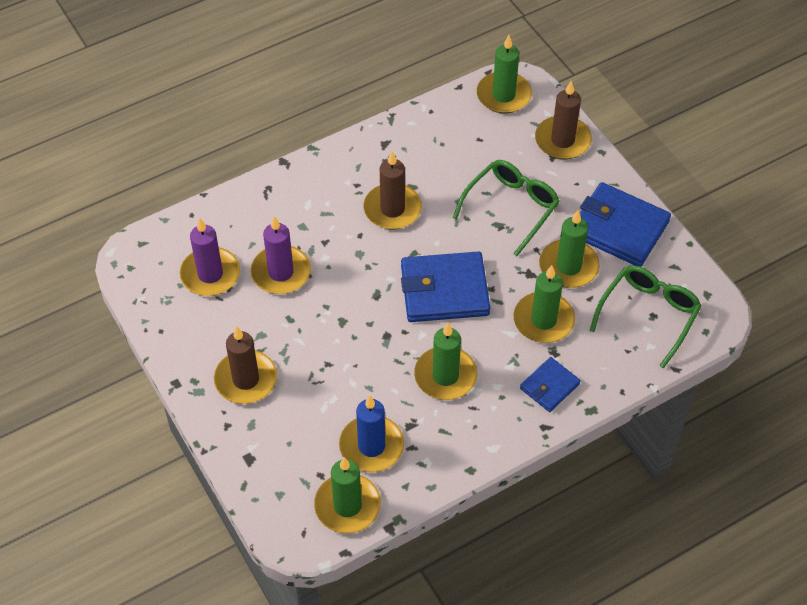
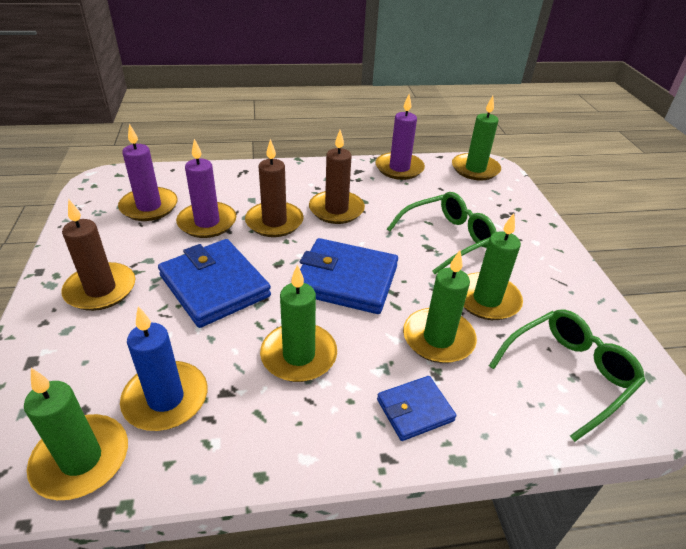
camera: 20 degrees right, 15 degrees down
brown candle [535,81,592,159] -> brown candle moved to [245,139,304,237]
blue wallet [580,182,671,267] -> blue wallet moved to [158,239,271,328]
none -> purple candle [375,94,425,180]

